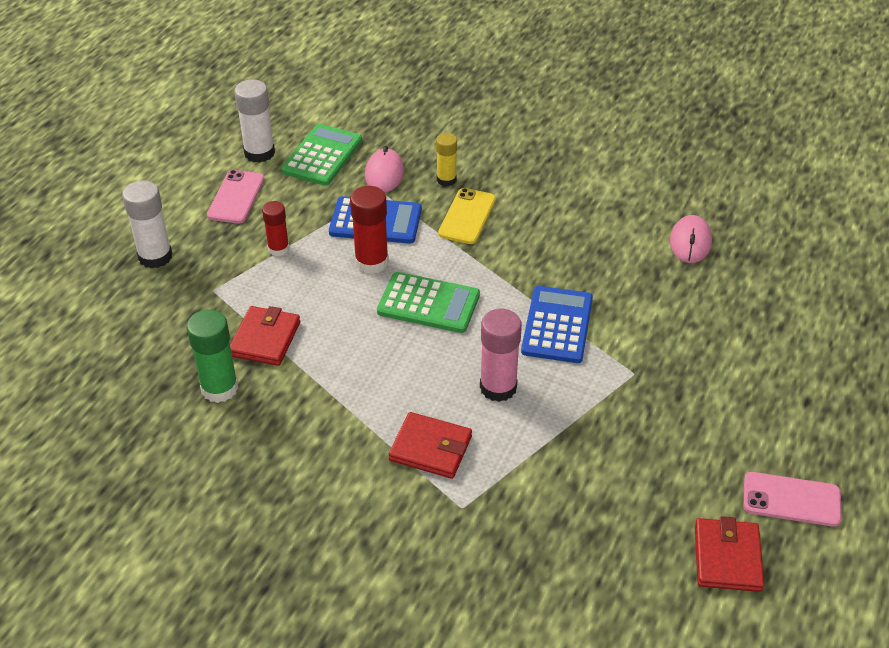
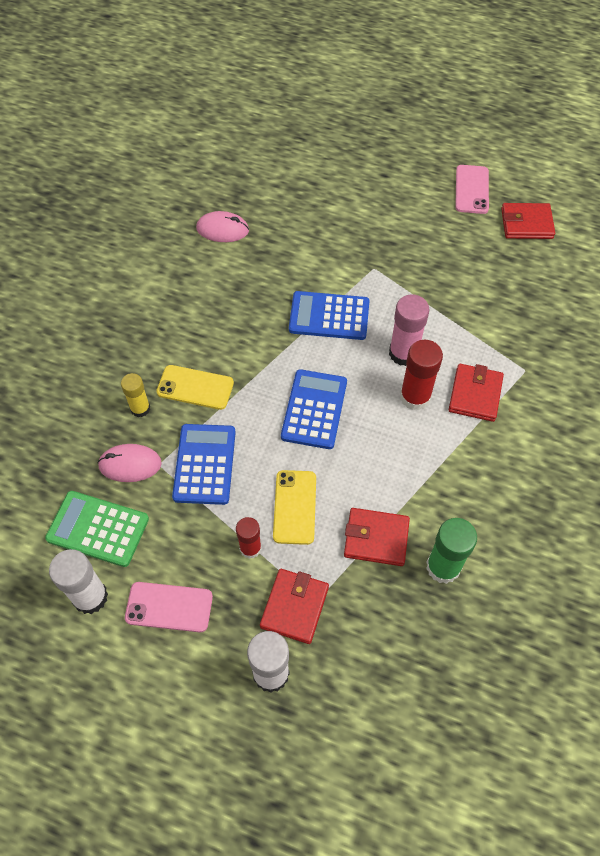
camera: 95 degrees left, 15 degrees up
red glue stick [350,186,389,274] -> red glue stick moved to [400,340,443,410]
green calculator [377,272,480,333] -> blue calculator [281,369,347,449]
none -> red wallet [260,569,329,644]
none -> yellow phone [273,470,316,545]

